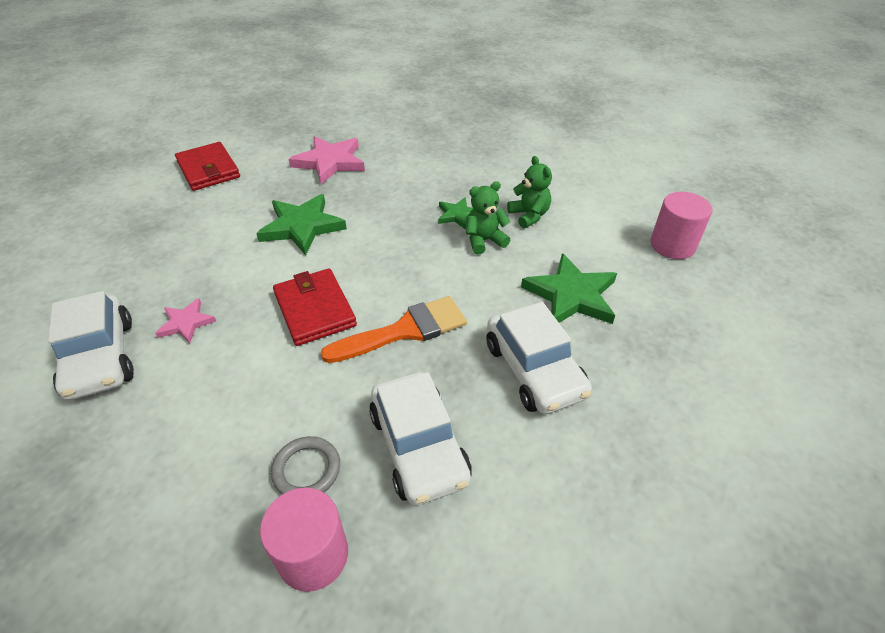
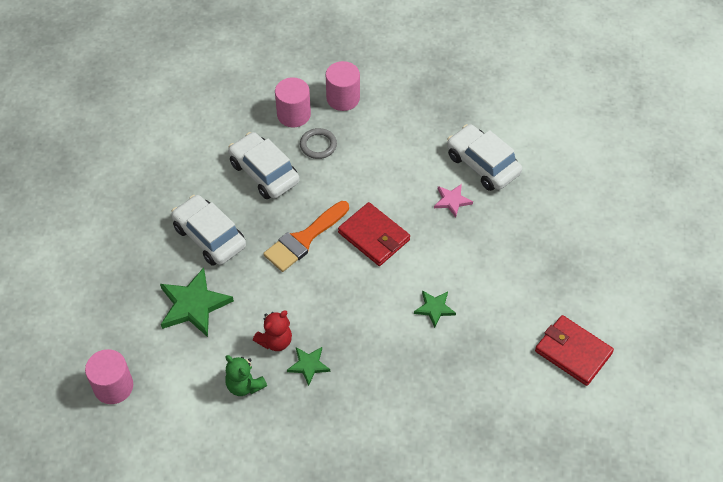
camera: 160 degrees right, 10 degrees up
green star [256,194,347,256] -> green star [414,290,456,328], size x0.55
pink star [289,136,365,184] -> none
green teddy bear [466,181,511,255] -> red teddy bear [253,310,292,351]
none -> pink cylinder [326,61,360,111]

